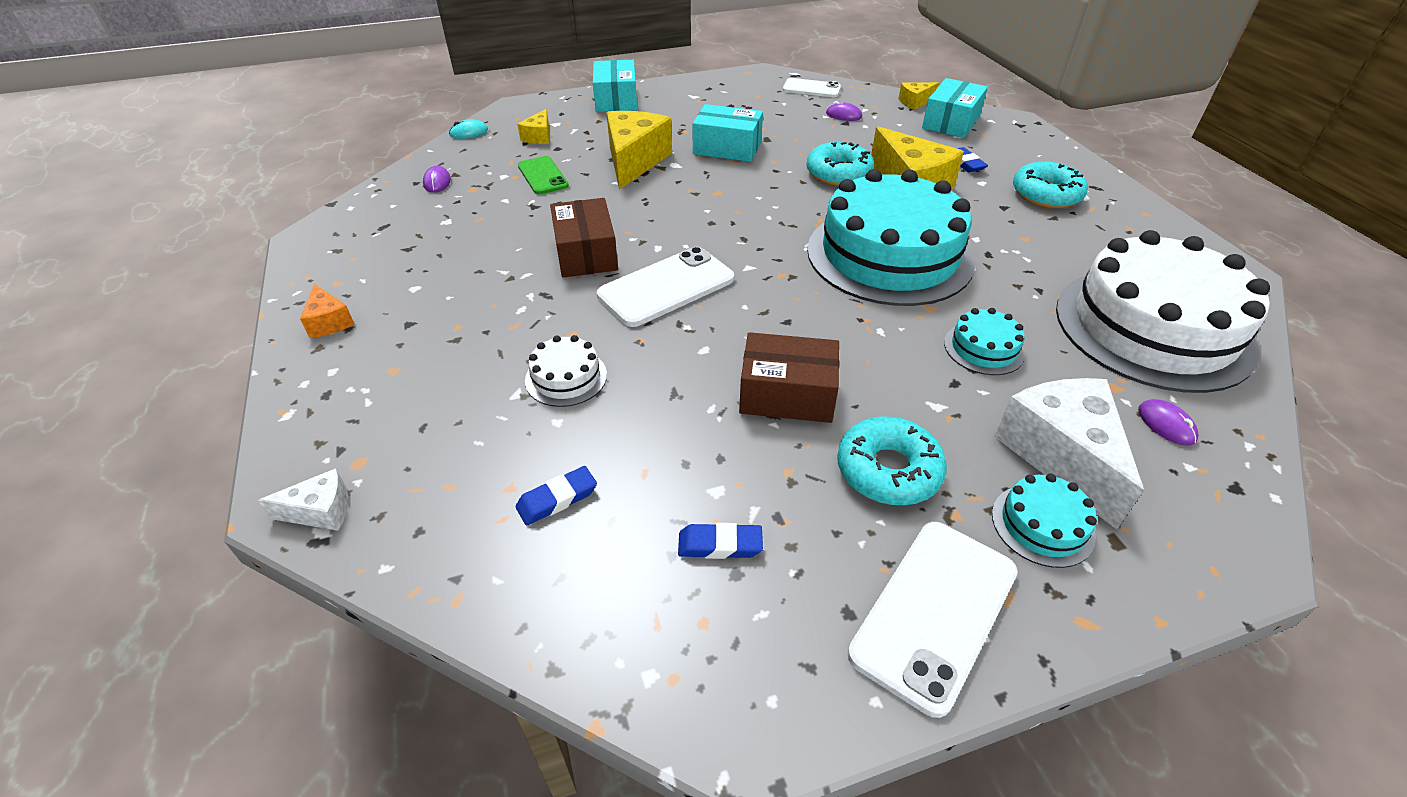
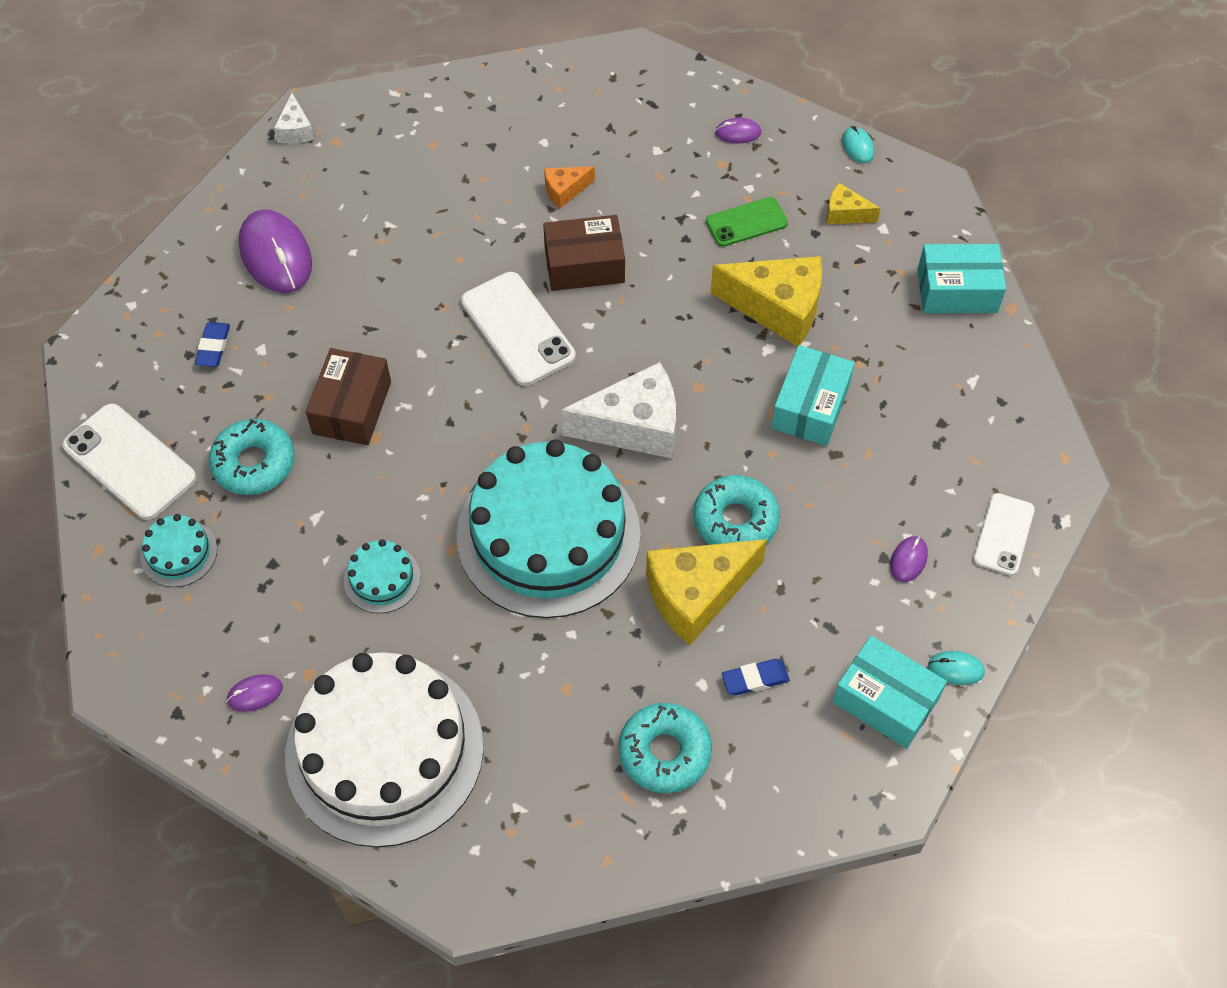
camera: 95 degrees right, 15 degrees up
orange cheese [300,284,354,338] -> orange cheese moved to [544,166,595,209]
blue eraser [516,466,597,526] -> purple mouse [239,209,312,293]
white cake [525,335,607,407] -> none
yellow cheese [898,82,939,110] -> turquoise mouse [928,651,985,685]
white cheese [994,378,1144,529] -> white cheese moved to [561,362,676,459]

